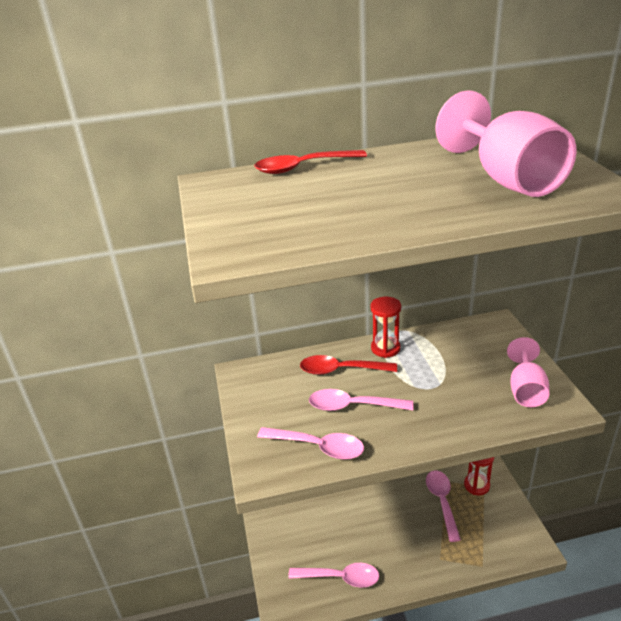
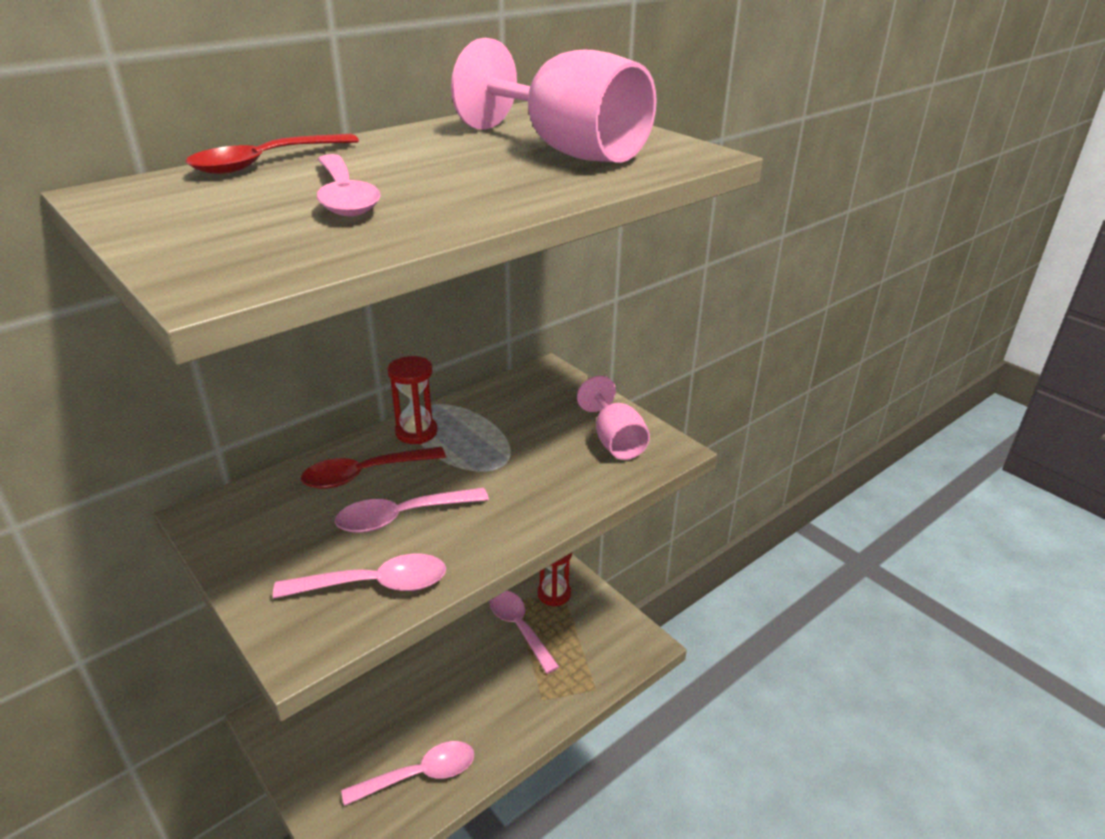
camera: 30 degrees left, 0 degrees up
none -> pink spoon [317,154,381,216]

